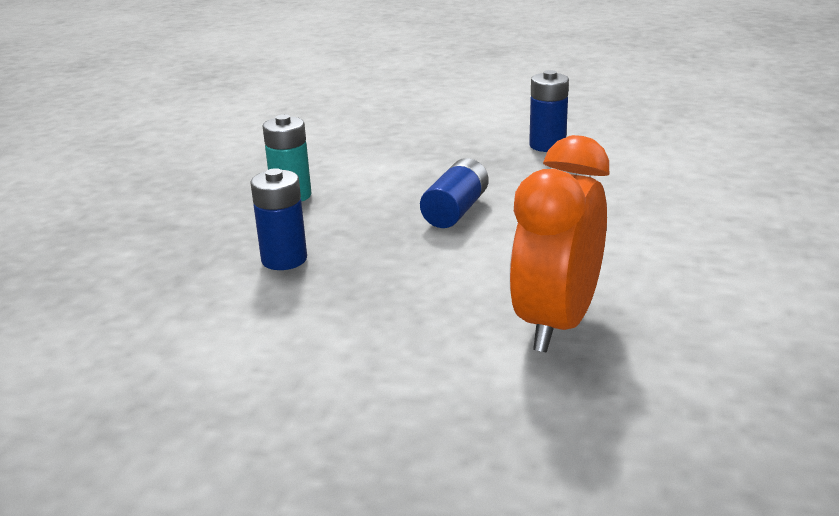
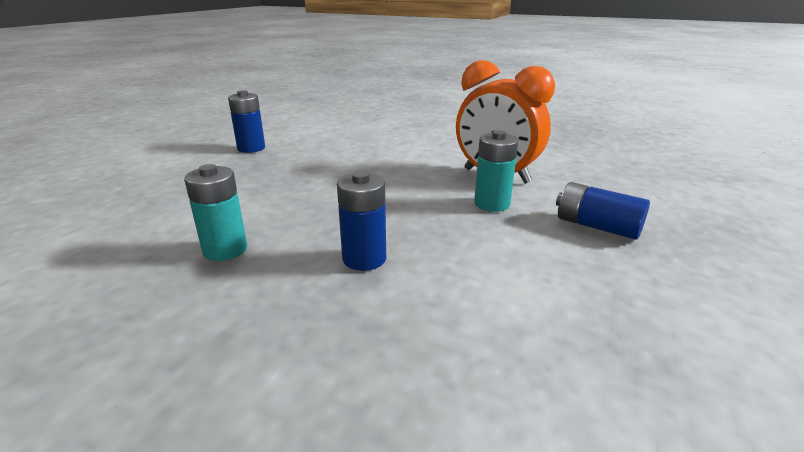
camera: 80 degrees left, 0 degrees up
blue battery [420,158,489,228] -> blue battery moved to [556,182,650,240]
none -> turquoise battery [474,130,518,212]

